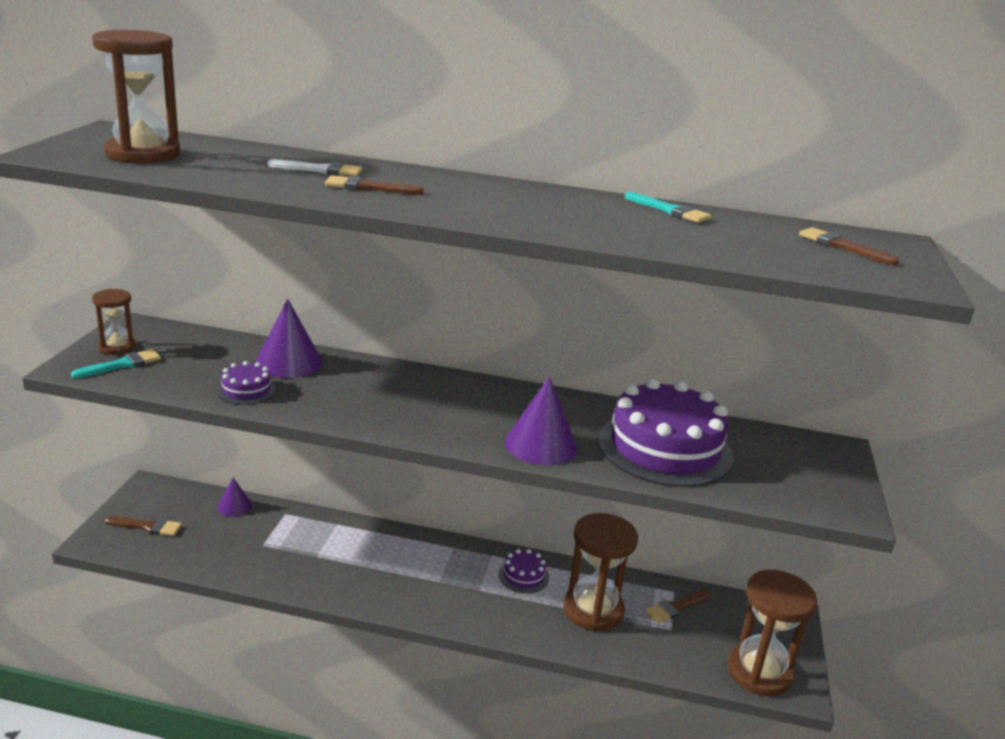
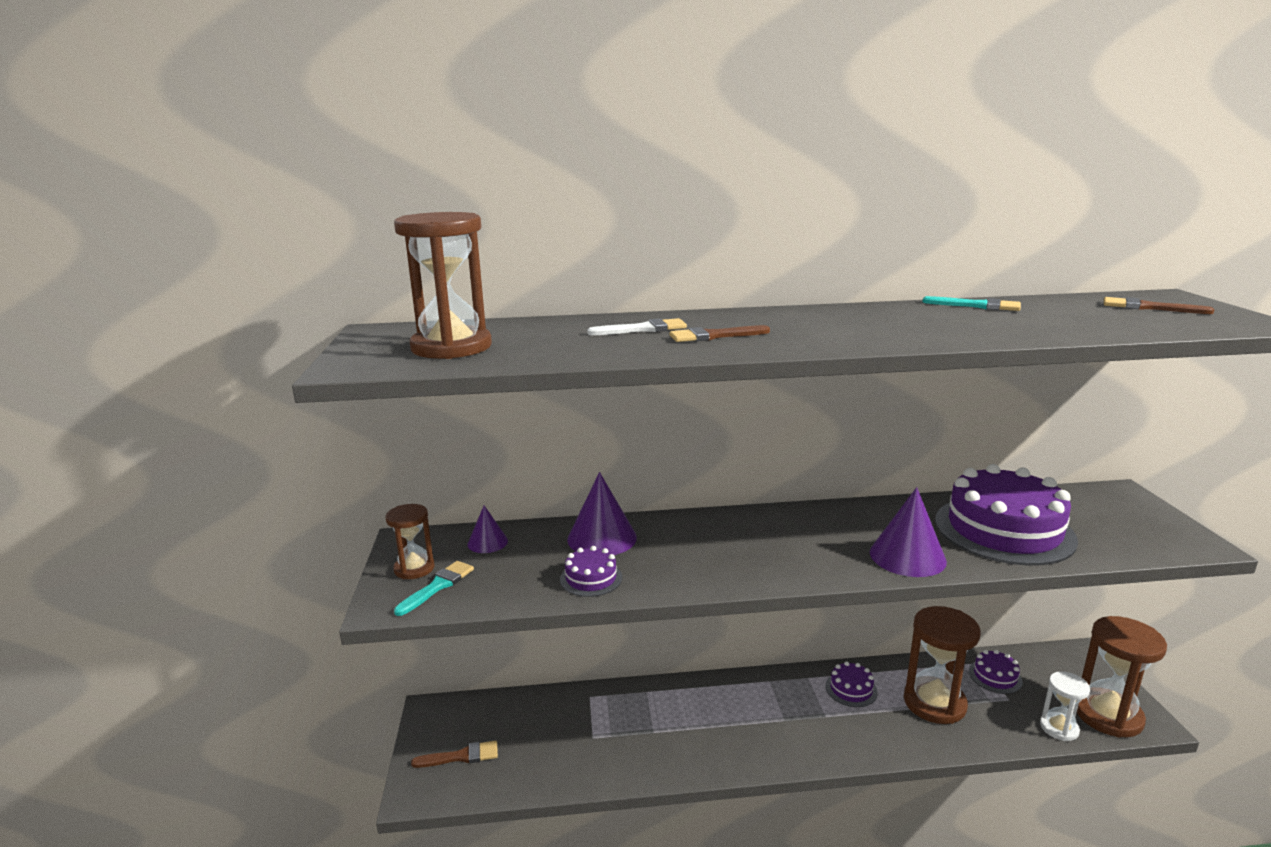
camera: 15 degrees left, 5 degrees down
purple cone [217,478,252,517] -> purple cone moved to [467,506,508,553]
brown brush [646,589,711,623] -> purple cake [969,650,1023,694]
none -> white hourglass [1040,671,1090,741]

